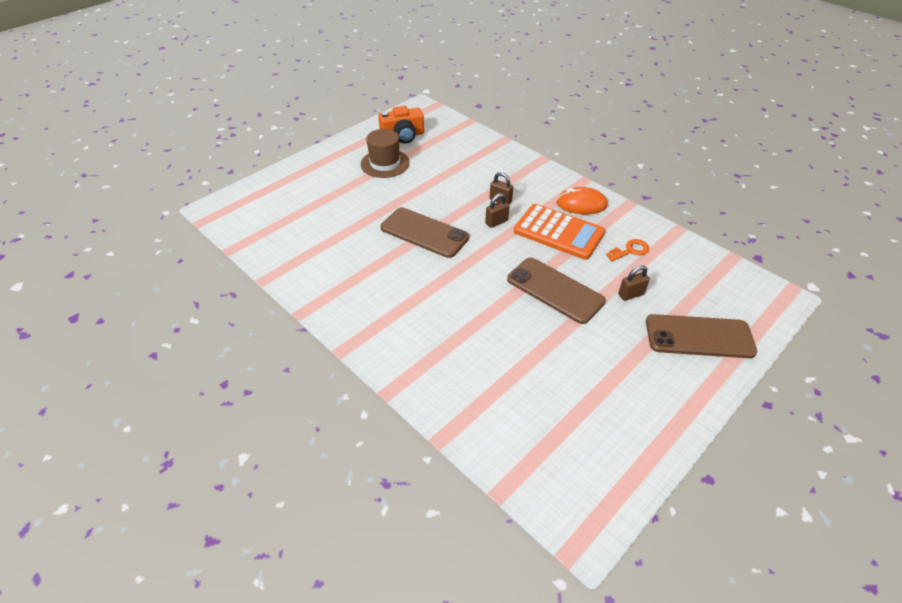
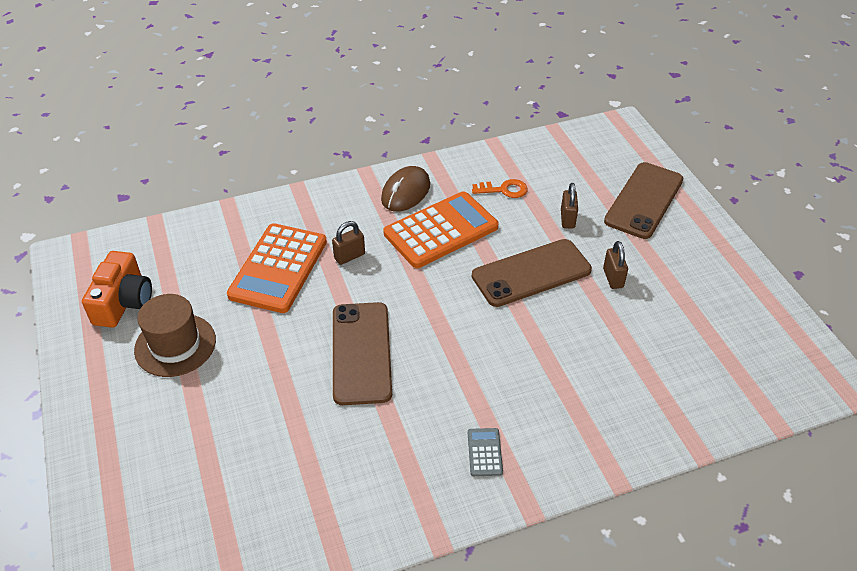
camera: 65 degrees left, 0 degrees up
brown phone [381,207,469,258] -> brown phone turned 60 degrees counterclockwise [333,302,392,405]
brown padlock [485,193,509,228] -> brown padlock moved to [603,241,628,289]
orange mouse [556,187,607,214] -> brown mouse [381,166,430,212]
orange key [606,239,649,261] -> orange key turned 90 degrees clockwise [472,179,528,198]
none -> orange calculator [227,223,327,313]
none -> grey calculator [468,428,503,476]

